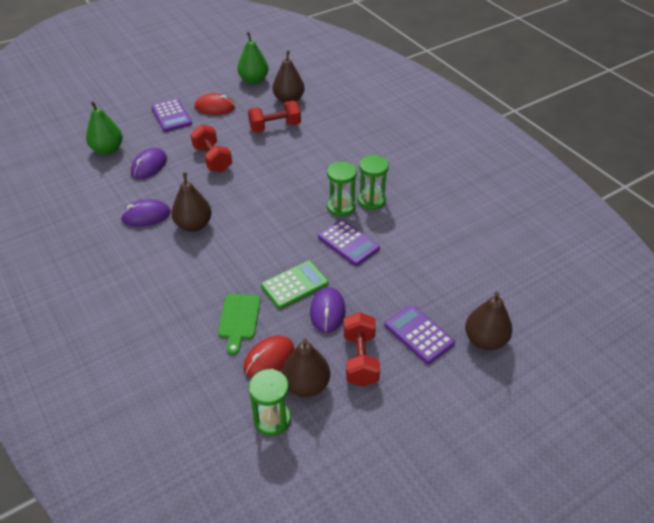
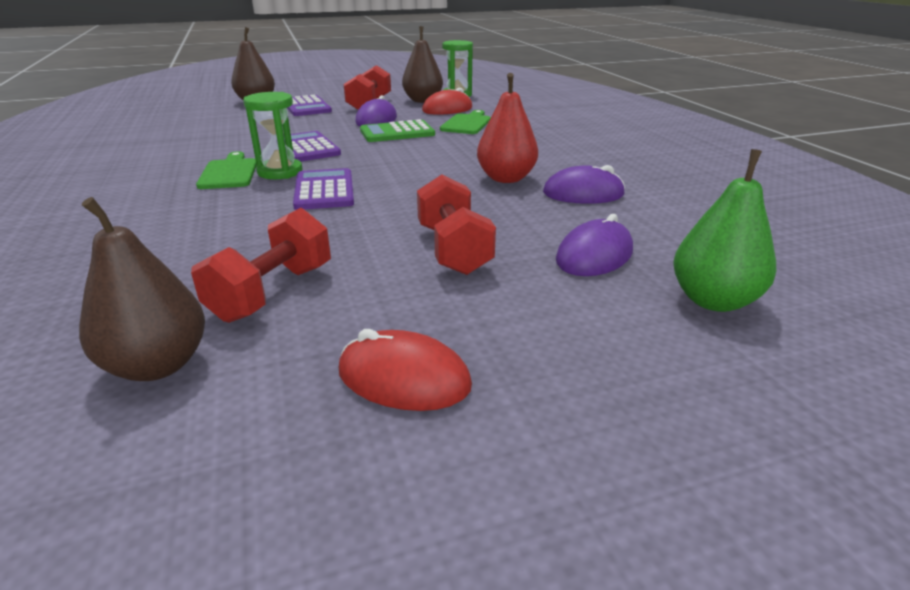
camera: 165 degrees left, 15 degrees down
purple calculator [152,99,192,132] -> purple calculator moved to [293,168,354,210]
brown pear [172,173,212,232] -> red pear [477,73,538,183]
green pear [237,32,268,84] -> none
red dumbbell [248,101,301,132] -> red dumbbell turned 60 degrees counterclockwise [191,208,331,323]
green hourglass [358,155,389,210] -> green cutting board [196,151,257,189]

